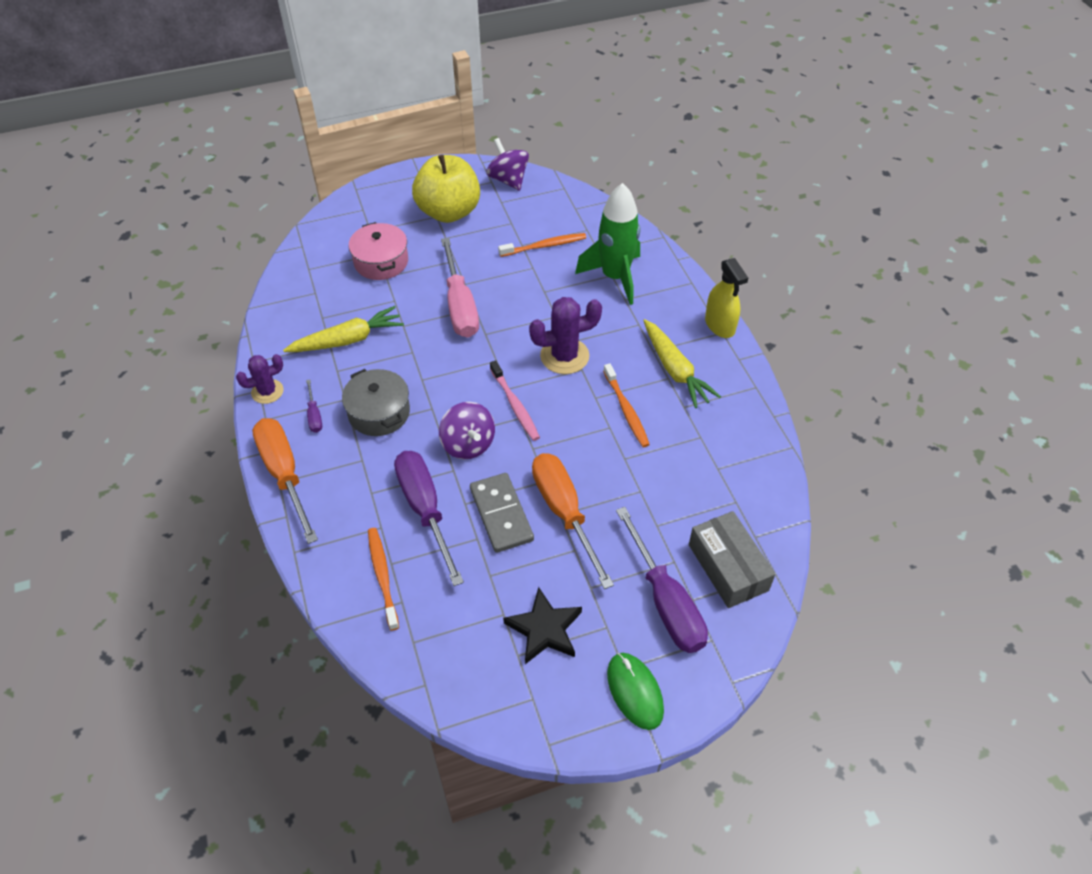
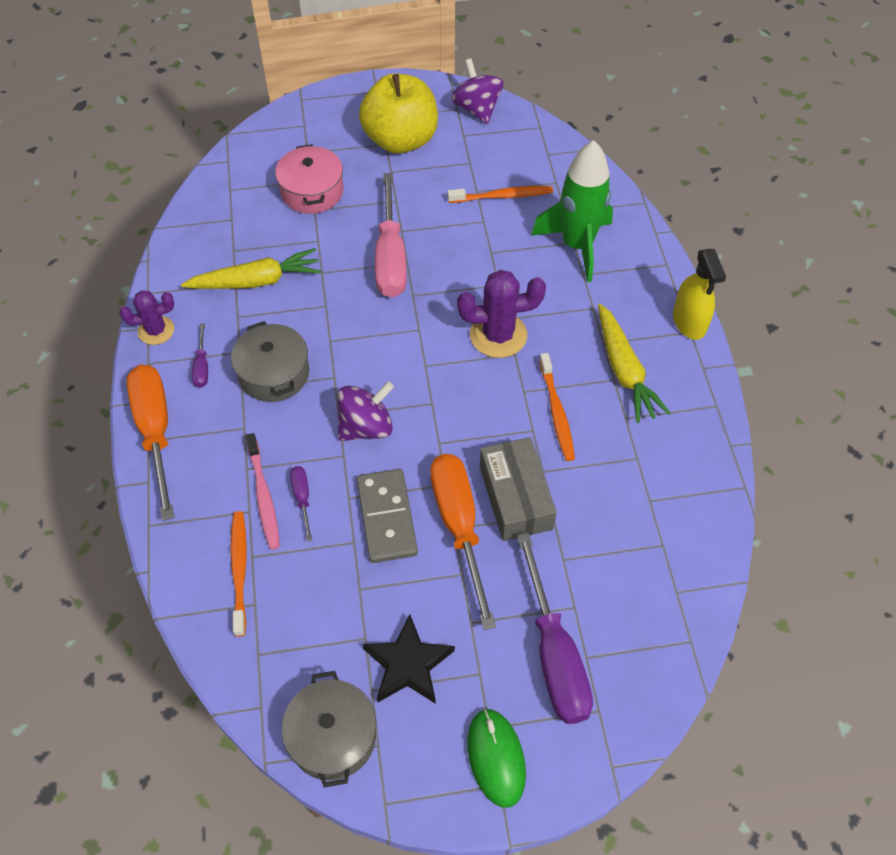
camera: 10 degrees right, 5 degrees up
purple screwdriver [394,451,464,586] -> purple screwdriver [290,466,312,541], size x0.45
purple spinning top [439,402,495,459] -> purple spinning top turned 105 degrees counterclockwise [337,381,394,441]
pink toothbrush [490,360,540,441] -> pink toothbrush moved to [246,433,280,550]
grey box [689,511,776,608] -> grey box moved to [480,437,557,541]
none -> grey pot [282,671,376,787]

